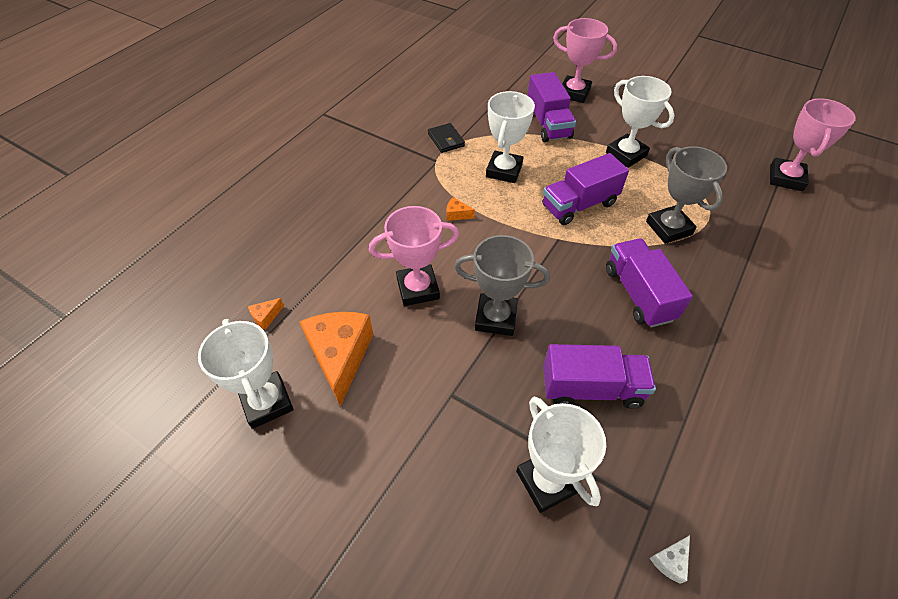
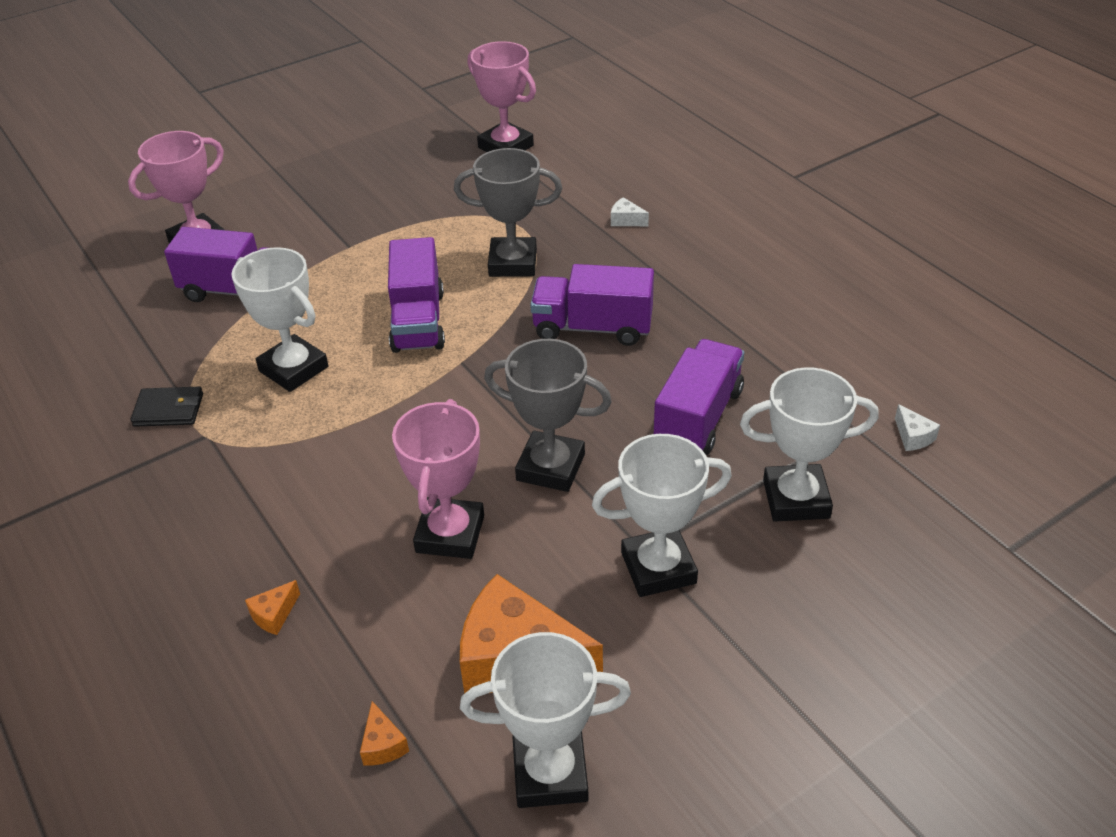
camera: 65 degrees left, 10 degrees down
orange cheese [447,197,475,221] -> orange cheese moved to [245,580,300,635]
grey trophy [454,235,550,336] -> grey trophy turned 75 degrees clockwise [484,339,612,492]
white trophy [606,76,675,168] -> white trophy moved to [592,434,732,597]
none -> white cheese [611,197,649,226]

